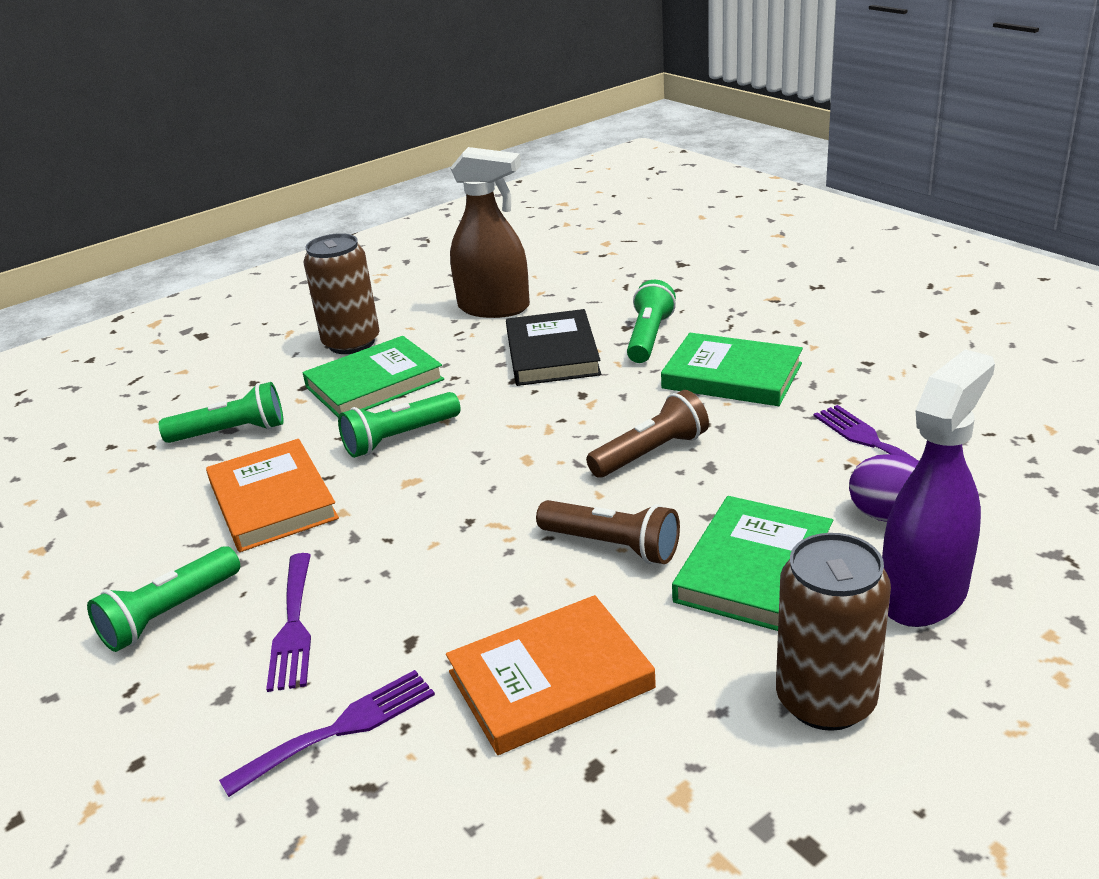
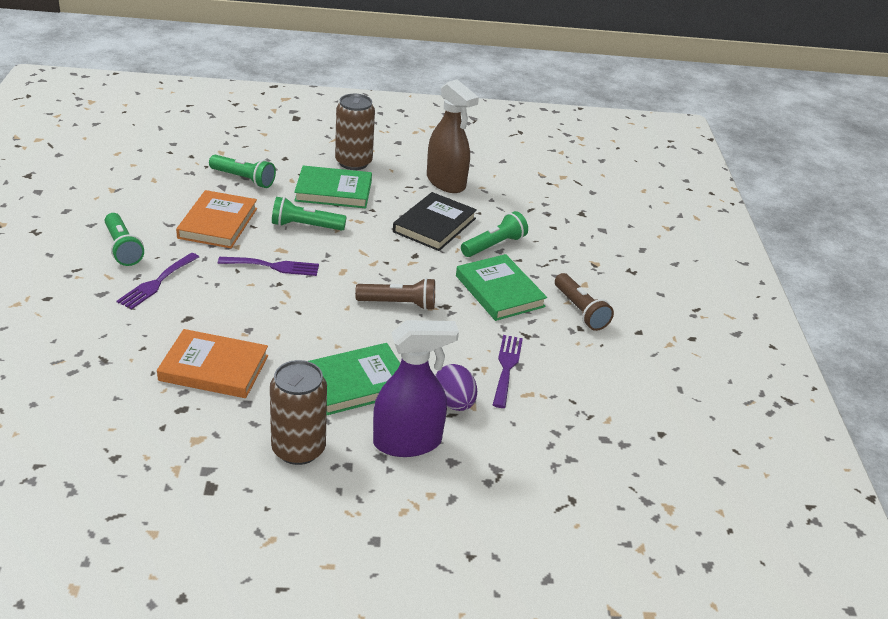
camera: 30 degrees right, 5 degrees up
green flashlight [87,546,240,652] -> green flashlight turned 105 degrees counterclockwise [105,213,144,266]
purple fork [219,670,435,797] -> purple fork moved to [218,257,319,276]
brown flashlight [536,500,680,564] -> brown flashlight moved to [555,273,614,331]

